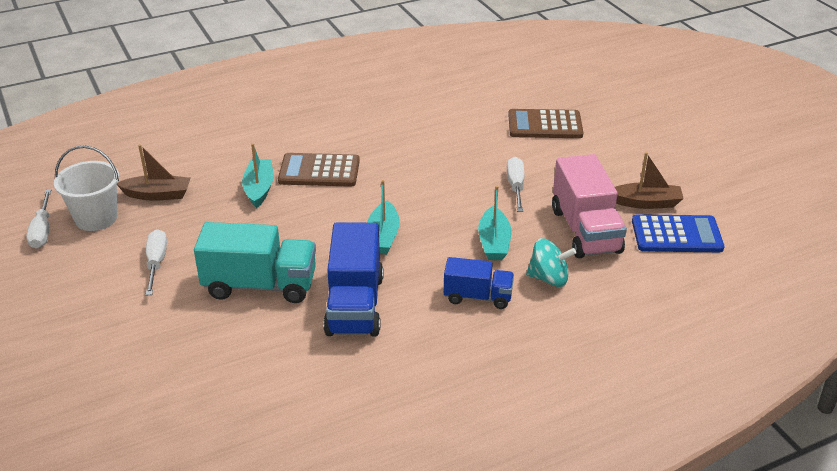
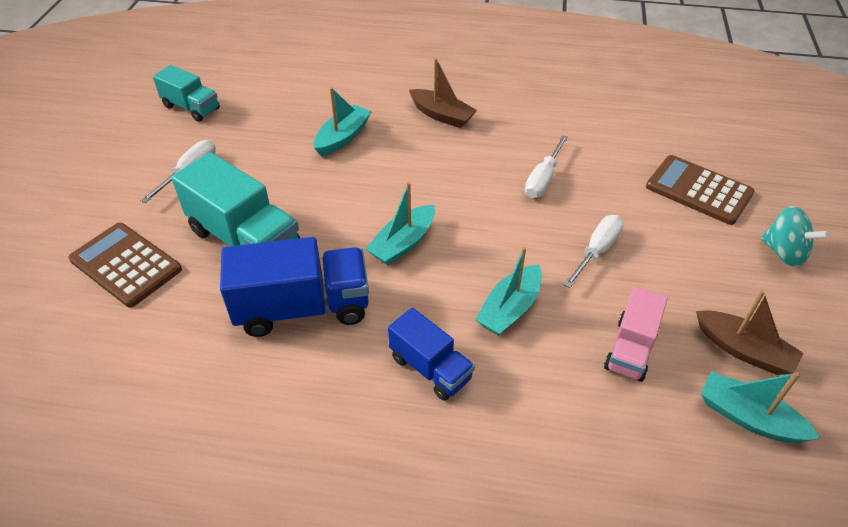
camera: 35 degrees right, 10 degrees up
white screwdriver [26,190,51,249] -> white screwdriver moved to [525,135,568,198]
white bucket [54,145,119,231] -> turquoise truck [153,65,220,122]
brown boat [117,144,190,201] -> brown boat moved to [409,58,477,128]
brown calculator [278,153,360,187] -> brown calculator moved to [68,223,182,308]
blue truck [323,222,384,337] -> blue truck turned 135 degrees counterclockwise [220,237,369,337]
turquoise spinning top [526,238,576,287] -> turquoise spinning top moved to [761,206,829,267]
pink truck [552,154,627,258] -> pink truck [604,286,668,382], size x0.60
blue calculator [632,214,724,252] -> turquoise boat [701,372,821,443]

